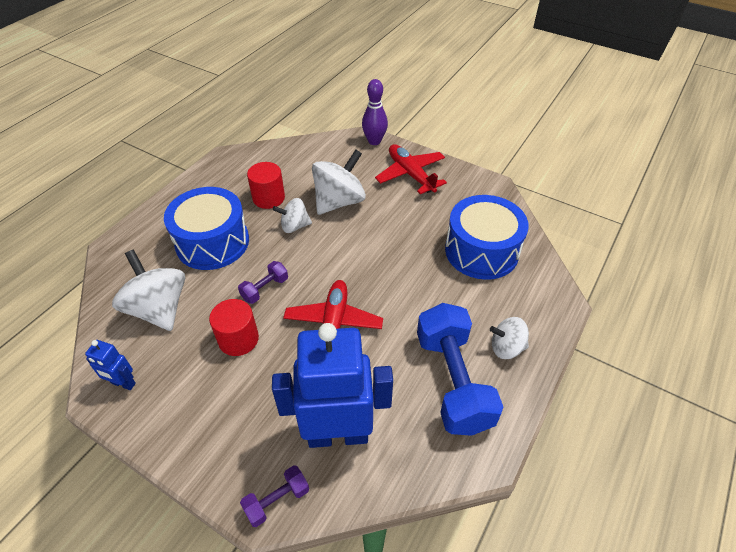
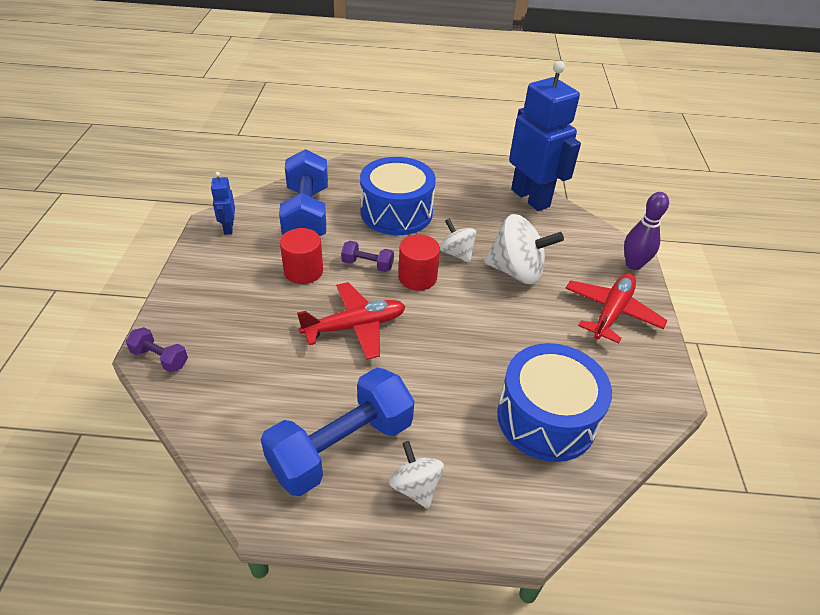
camera: 60 degrees right, 5 degrees down
white spinning top [112,250,185,331] -> blue dumbbell [279,149,328,236]
red cylinder [247,162,285,209] -> red cylinder moved to [398,234,440,291]
blue robot [272,323,393,448] -> blue robot moved to [509,61,581,211]

